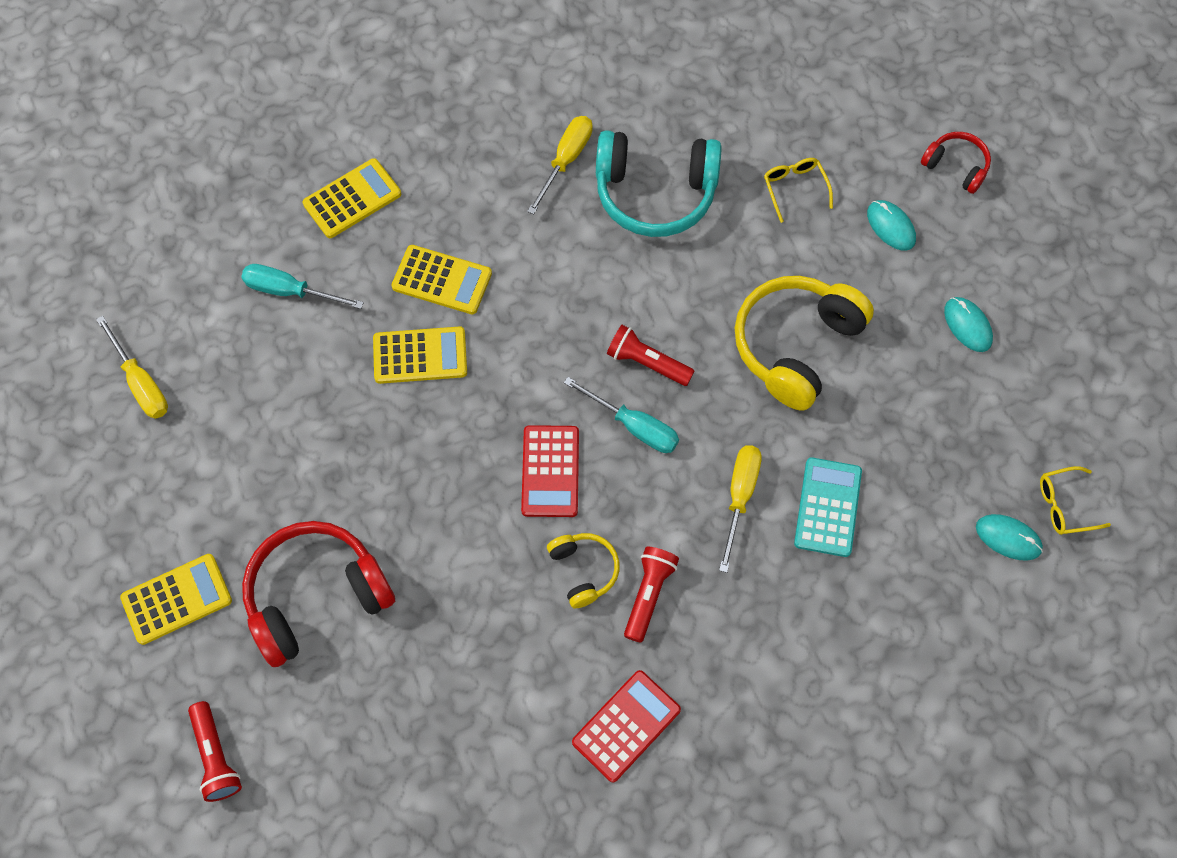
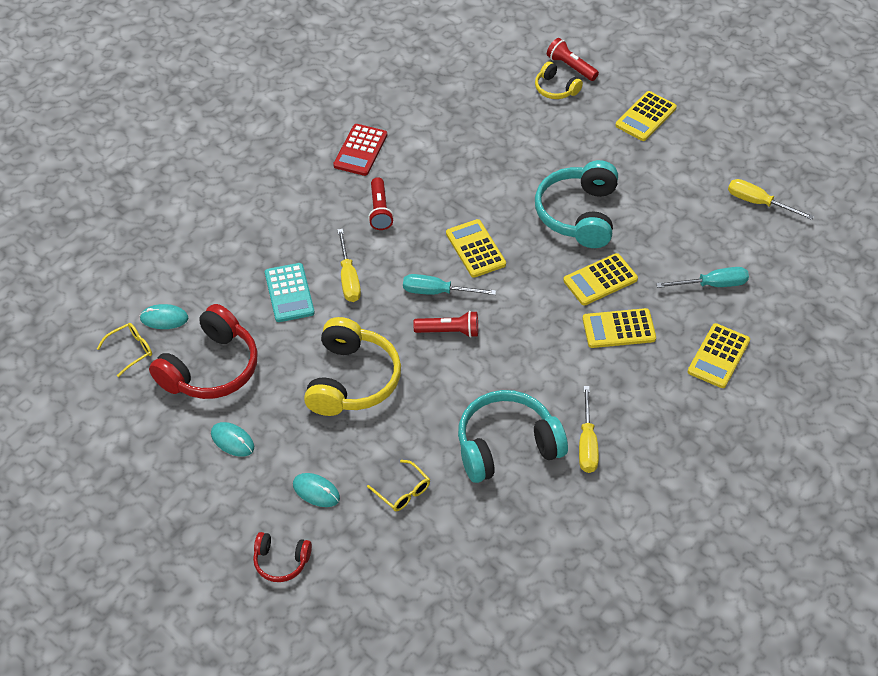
camera: 155 degrees right, 15 degrees down
red headphones [242,521,395,667] -> red headphones moved to [149,304,258,399]
red calculator [521,425,579,517] -> yellow calculator [446,219,506,278]
yellow headphones [547,533,620,608] -> yellow headphones moved to [535,61,583,99]
none -> turquoise headphones [535,160,618,248]

